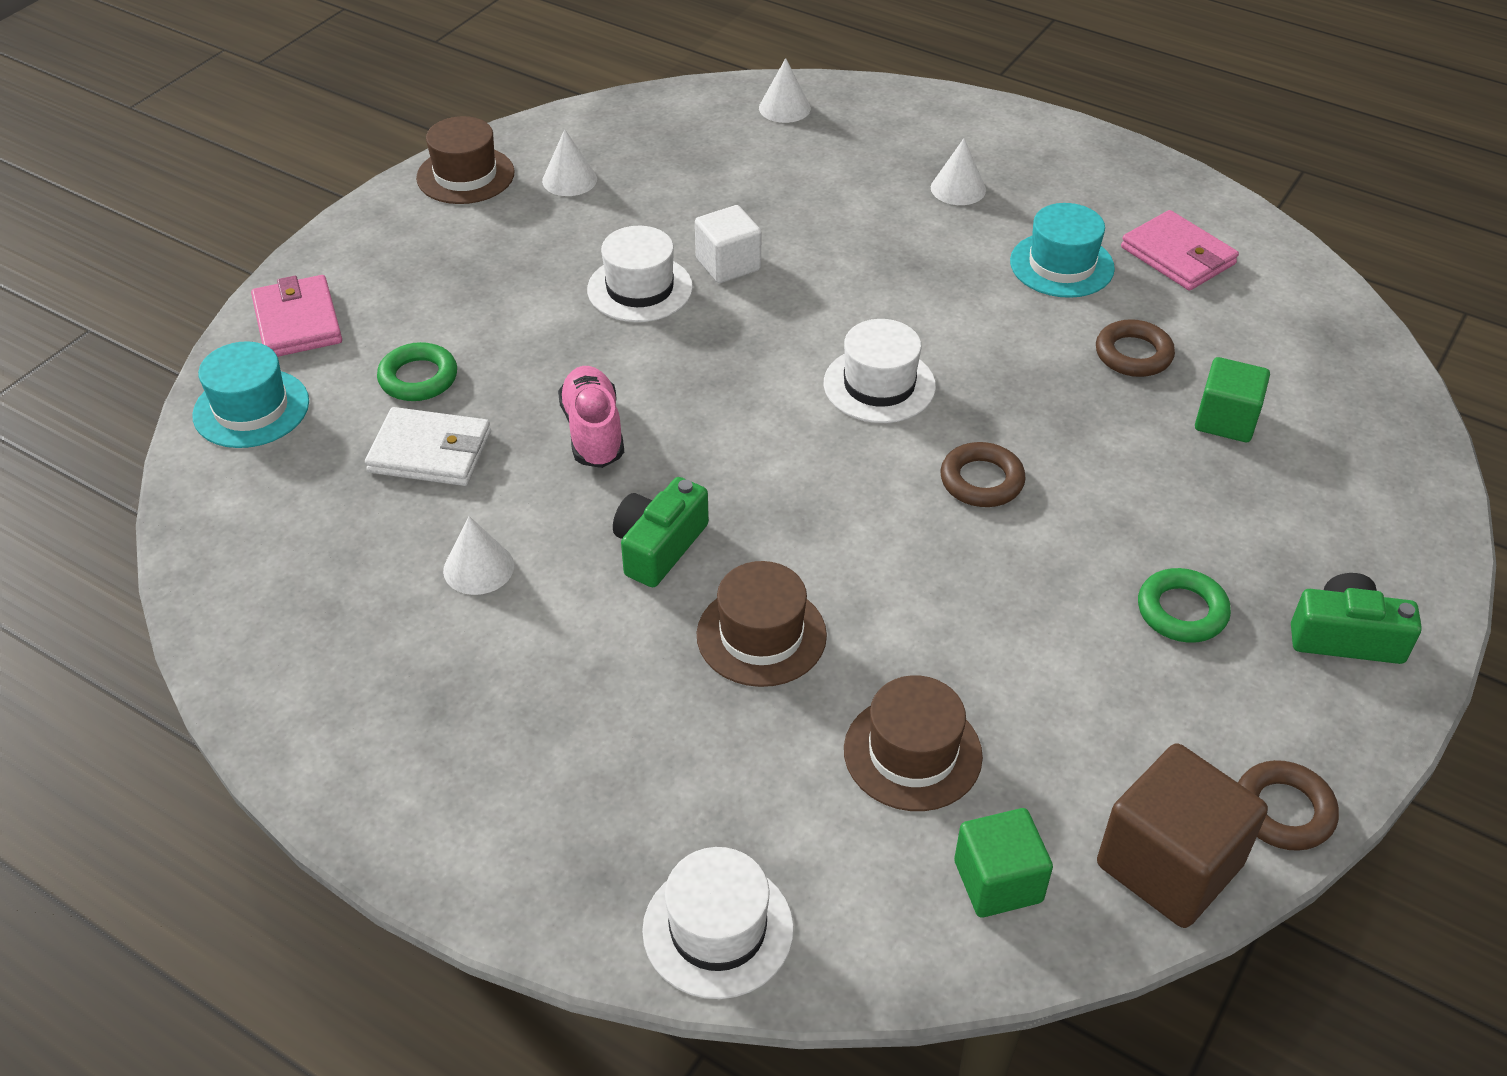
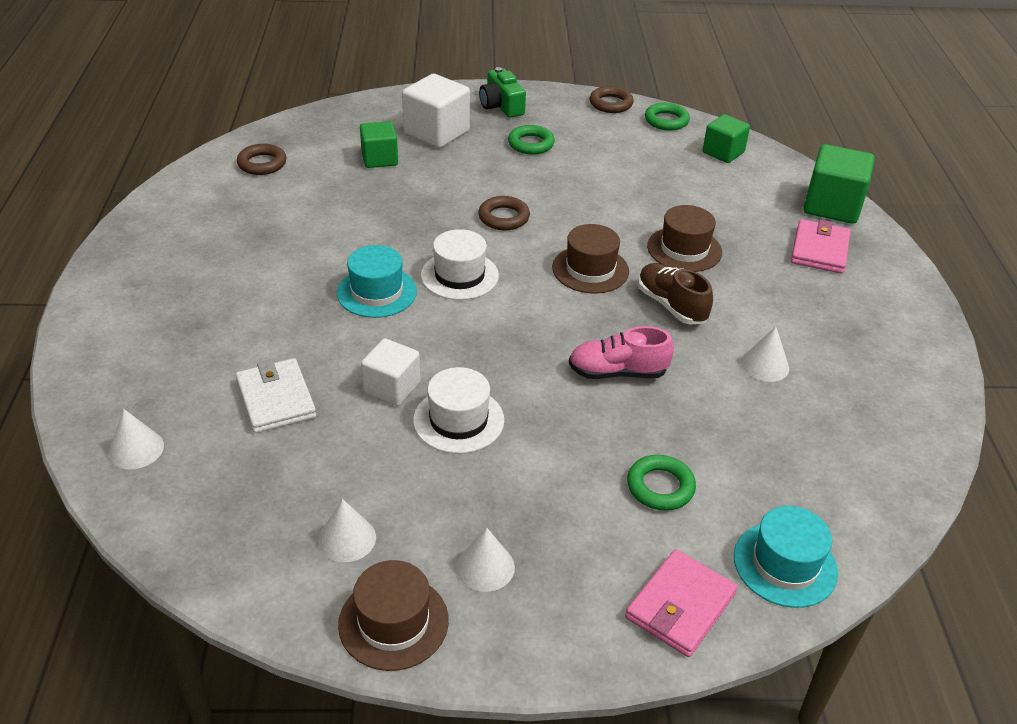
camera: 125 degrees left, 5 degrees down
white wallet [365,407,491,486] -> white wallet moved to [236,358,316,433]
pink shoe [558,366,624,468] -> pink shoe turned 45 degrees clockwise [569,326,674,379]
green camera [613,477,709,587] -> brown shoe [638,263,713,325]
white hat [642,847,794,999] -> green cube [803,144,875,224]
brown hat [844,675,983,811] -> brown hat moved to [552,224,629,294]
white cone [931,138,986,205] -> white cone moved to [456,527,515,592]
turquoise hat [1010,203,1115,298] -> turquoise hat moved to [337,245,417,318]
brown ring [1096,319,1175,377] -> brown ring moved to [237,144,287,175]
brown cube [1097,743,1268,928] -> green ring [645,103,690,131]
pink wallet [1121,210,1239,291] -> pink wallet moved to [791,219,851,274]
none -> white cube [402,74,470,148]

